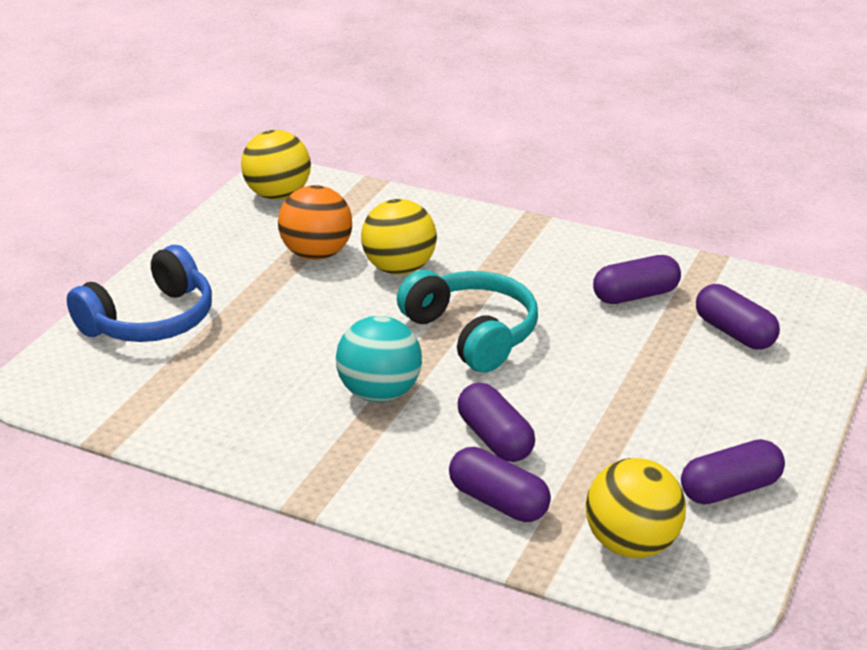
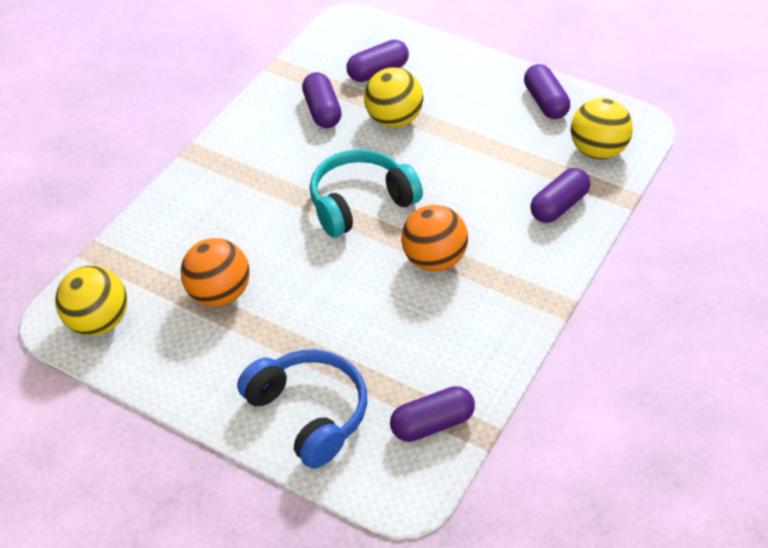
camera: 85 degrees left, 15 degrees up
turquoise ball [336,316,422,402] -> orange ball [401,205,468,271]
yellow ball [361,199,437,275] -> yellow ball moved to [364,67,424,128]
purple capsule [458,383,535,462] -> purple capsule moved to [390,386,475,442]

